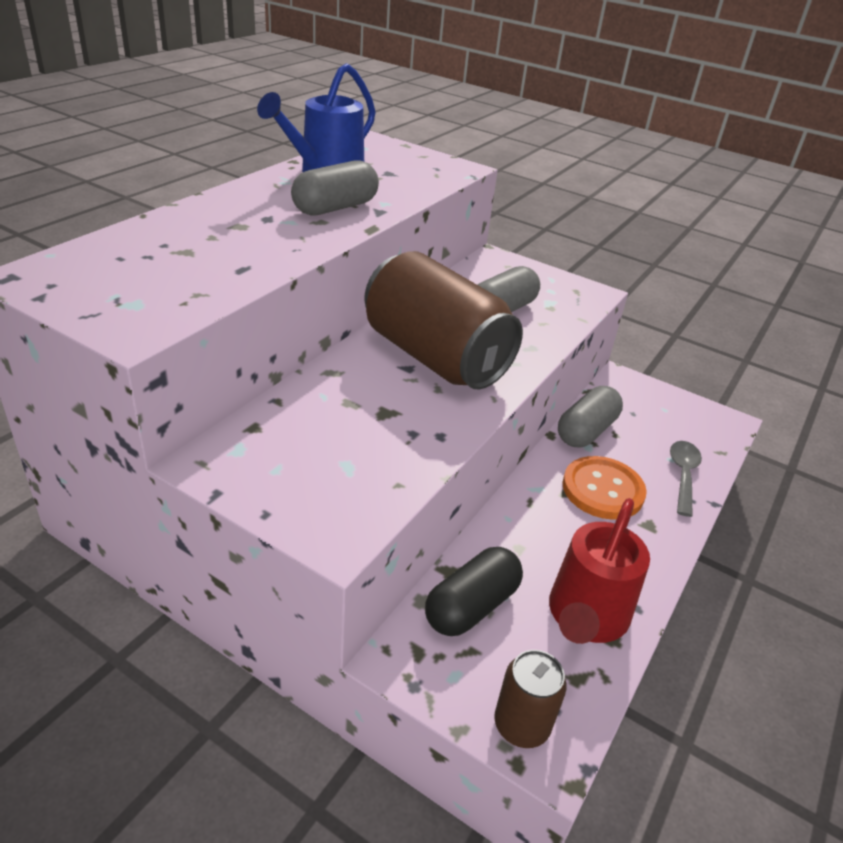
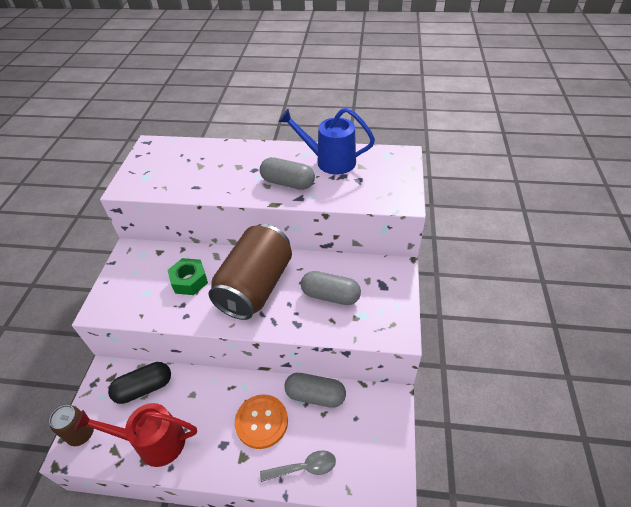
camera: 70 degrees right, 10 degrees up
black capsule [425,547,523,636] -> black capsule turned 45 degrees counterclockwise [108,362,171,404]
none -> green nut [168,258,208,295]

